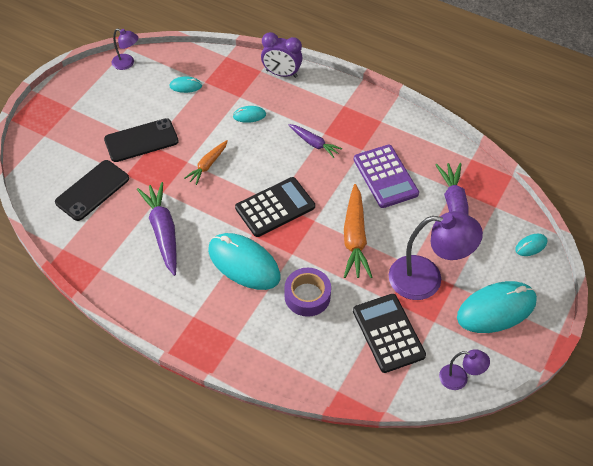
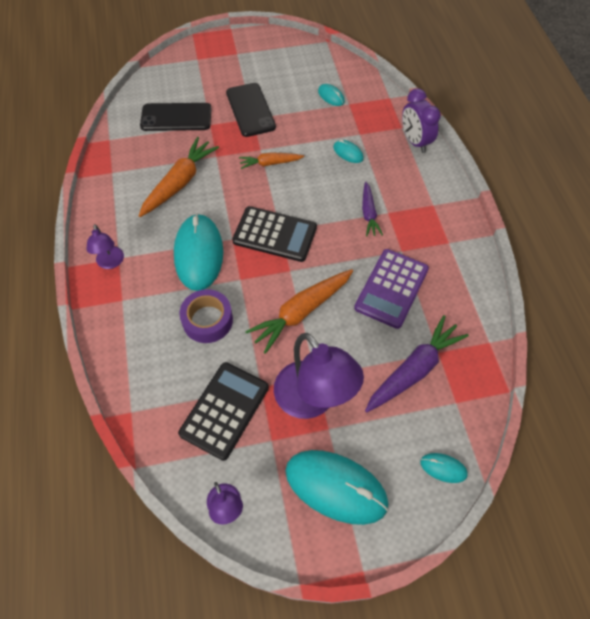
camera: 50 degrees right, 5 degrees up
black phone [104,118,179,162] -> black phone turned 45 degrees clockwise [226,83,276,137]
purple lamp [112,28,139,70] -> purple lamp moved to [86,224,124,269]
purple carrot [137,182,177,276] -> orange carrot [139,137,219,217]

